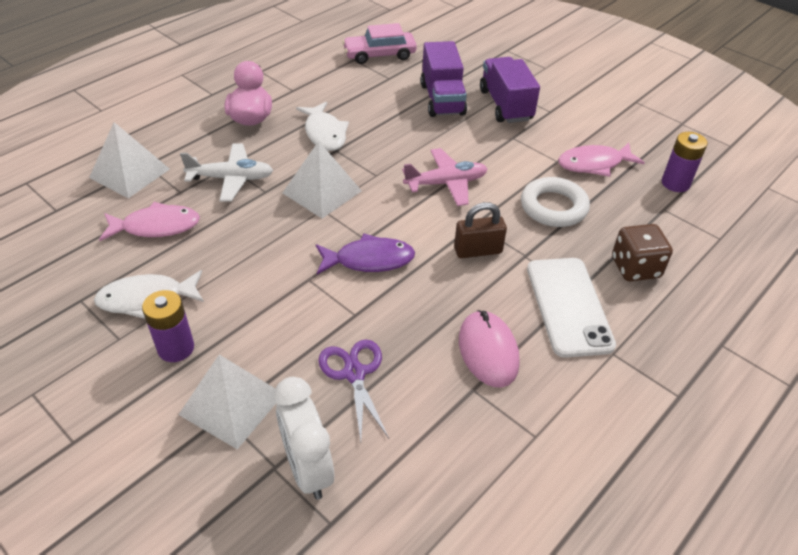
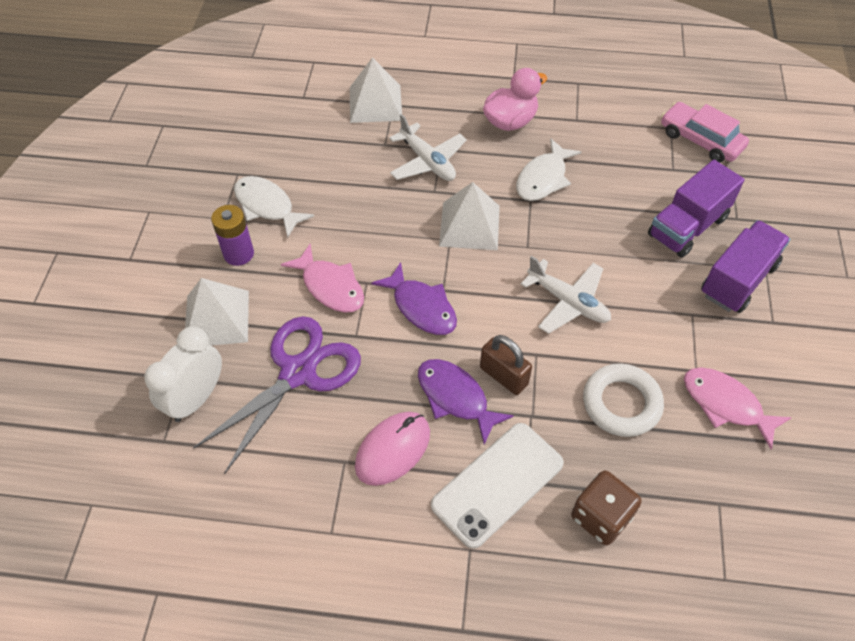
camera: 55 degrees right, 10 degrees up
pink fish [99,202,200,241] -> pink fish moved to [281,244,364,313]
purple scissors [318,339,389,441] -> purple scissors [193,316,361,474], size x1.65
pink plane [402,148,487,206] -> white plane [521,256,611,334]
purple battery [662,132,708,192] -> none
none -> purple fish [418,359,514,444]

